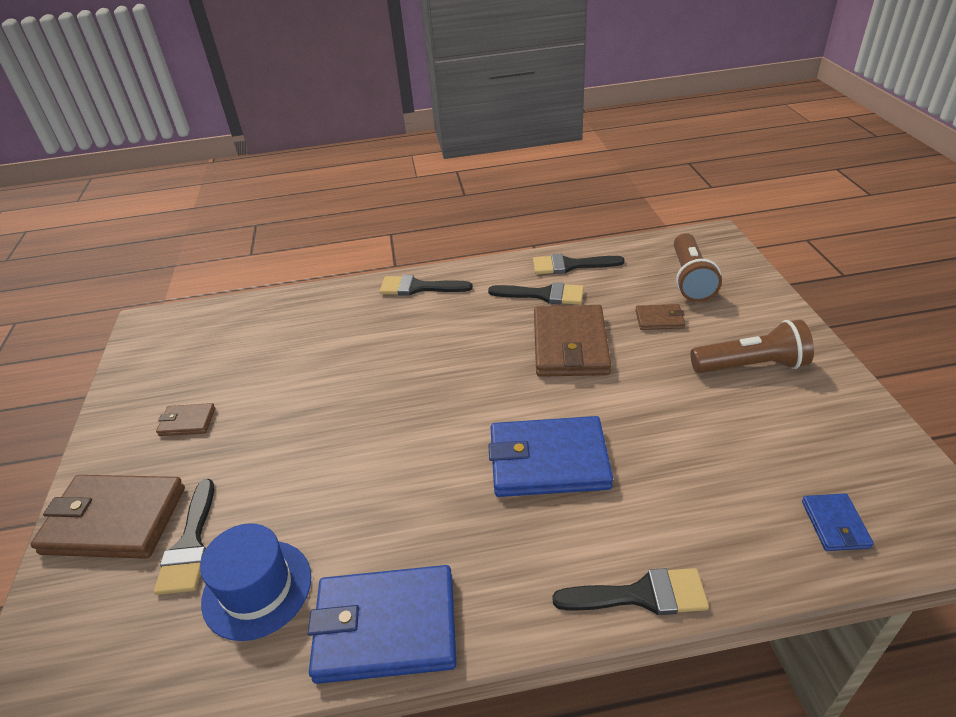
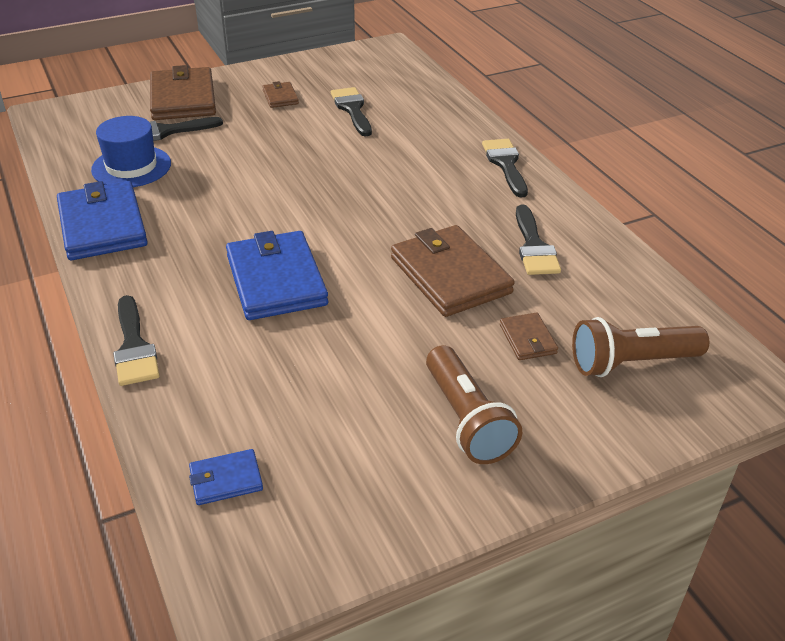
camera: 70 degrees right, 0 degrees up
black brush [533,254,625,274] -> black brush moved to [331,87,372,137]
brown wallet [534,305,611,377] -> brown wallet turned 75 degrees clockwise [391,225,515,317]

